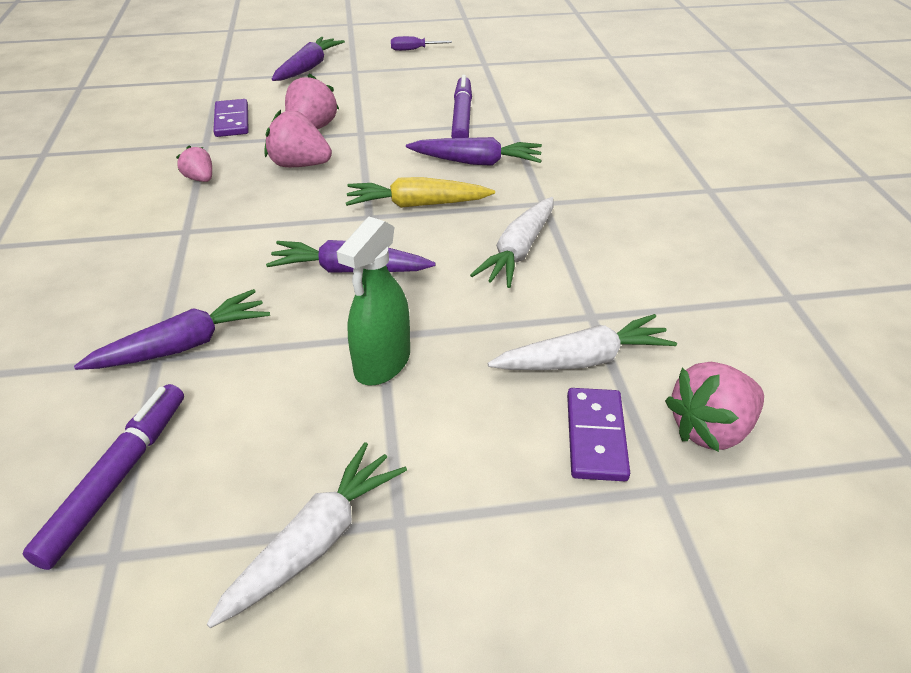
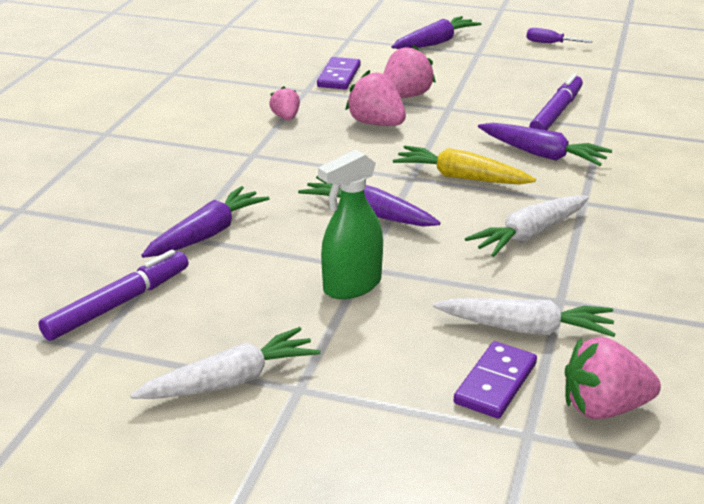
camera: 25 degrees right, 10 degrees down
purple carrot [74,289,270,370] -> purple carrot turned 45 degrees counterclockwise [141,186,270,258]

